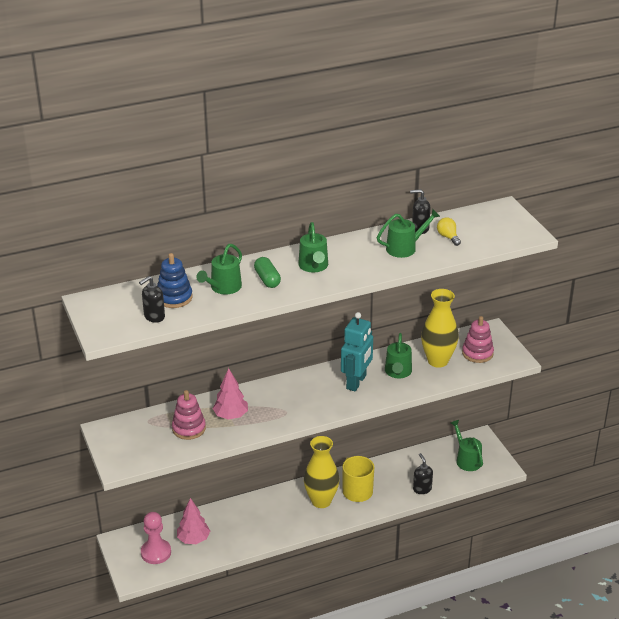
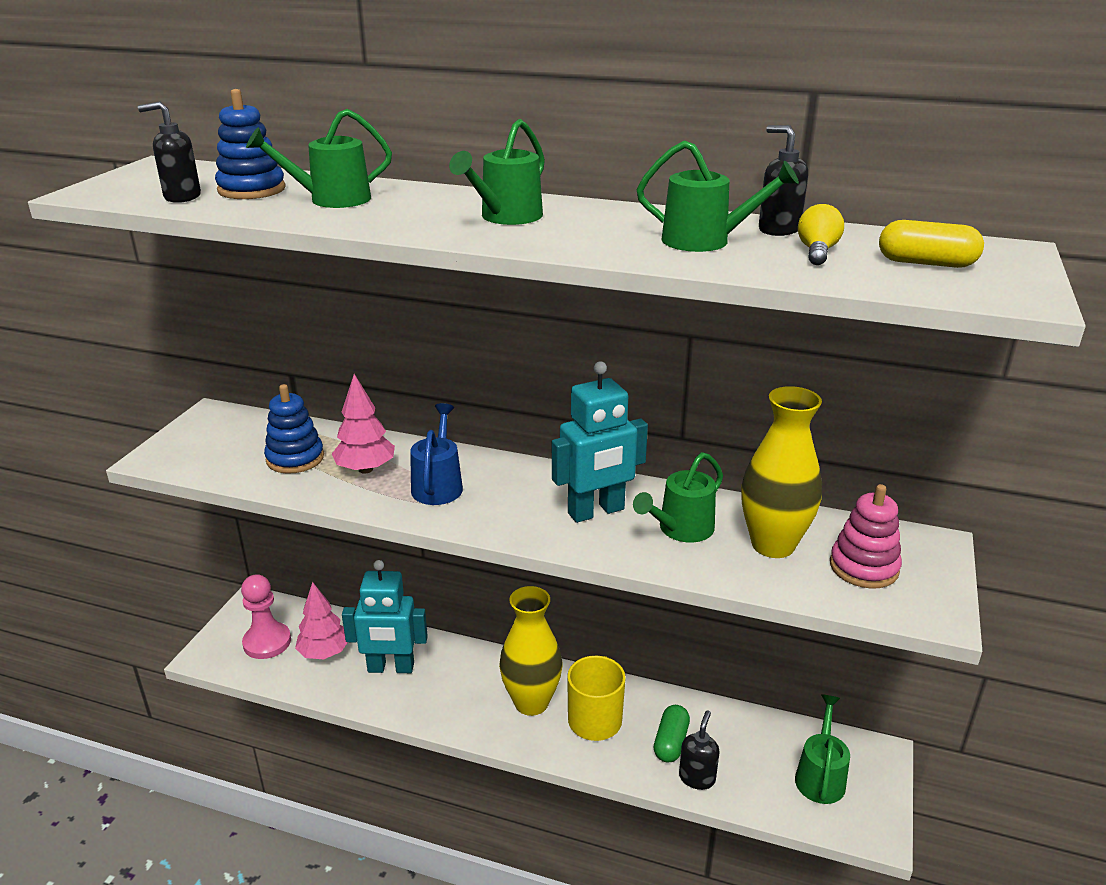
camera: 40 degrees right, 5 degrees down
pink stacking toy [172,390,206,440] -> blue stacking toy [264,384,324,474]
green capsule [254,257,281,288] -> green capsule moved to [654,705,690,763]
none -> turquoise robot [342,560,428,673]
none -> blue watering can [410,403,463,505]
none -> yellow capsule [879,220,984,268]

